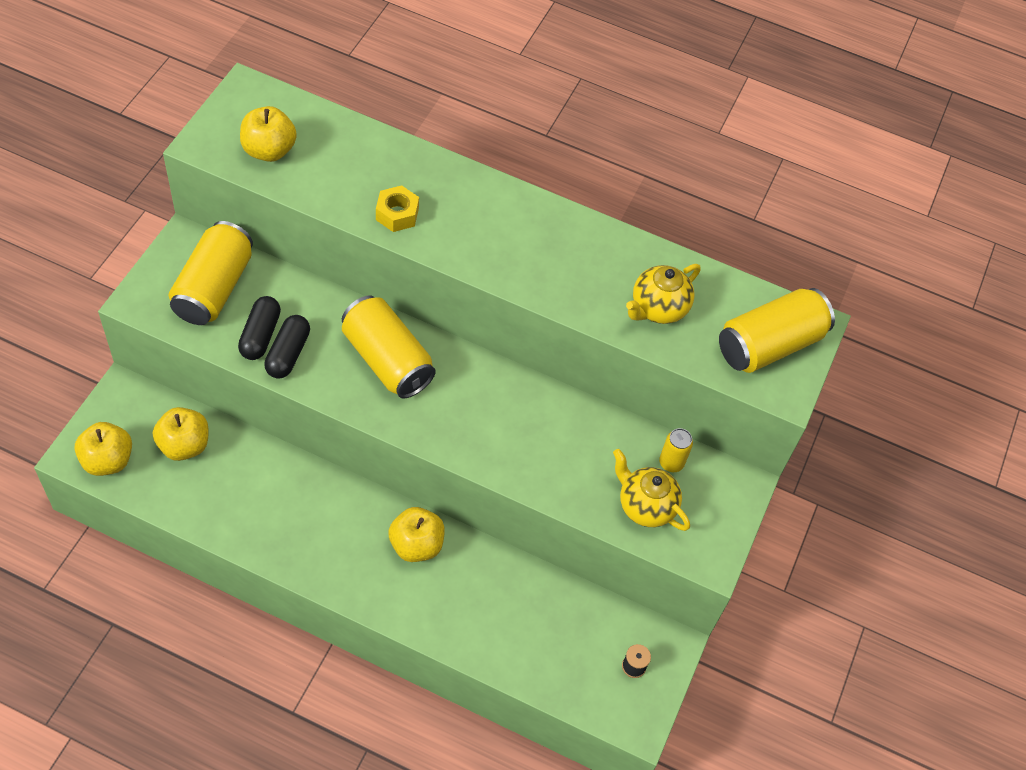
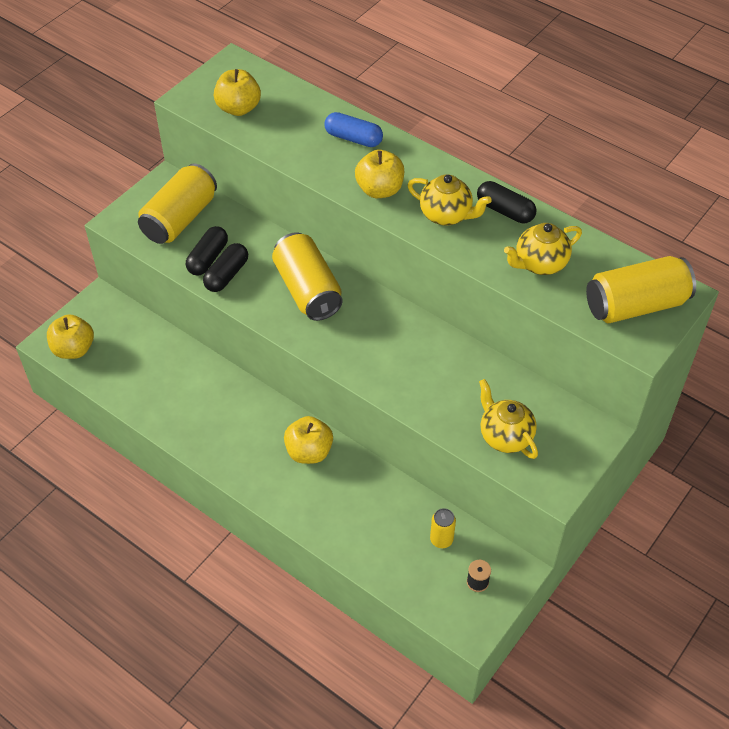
camera: 20 degrees right, 5 degrees down
yellow apple [153,407,209,461] -> yellow apple moved to [355,150,404,198]
yellow nut [376,185,419,232] -> none
yellow can [659,428,693,472] -> yellow can moved to [430,508,456,548]
none -> blue capsule [325,112,383,147]
none -> yellow teapot [407,175,492,226]
none -> black capsule [477,181,537,223]

